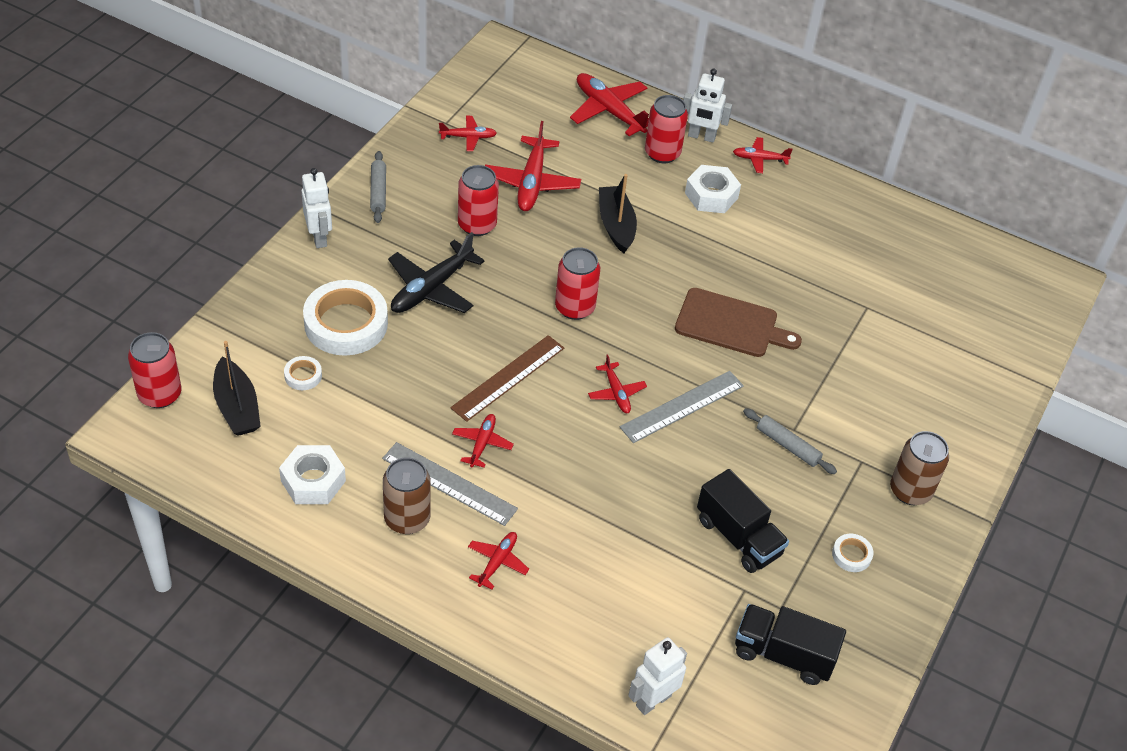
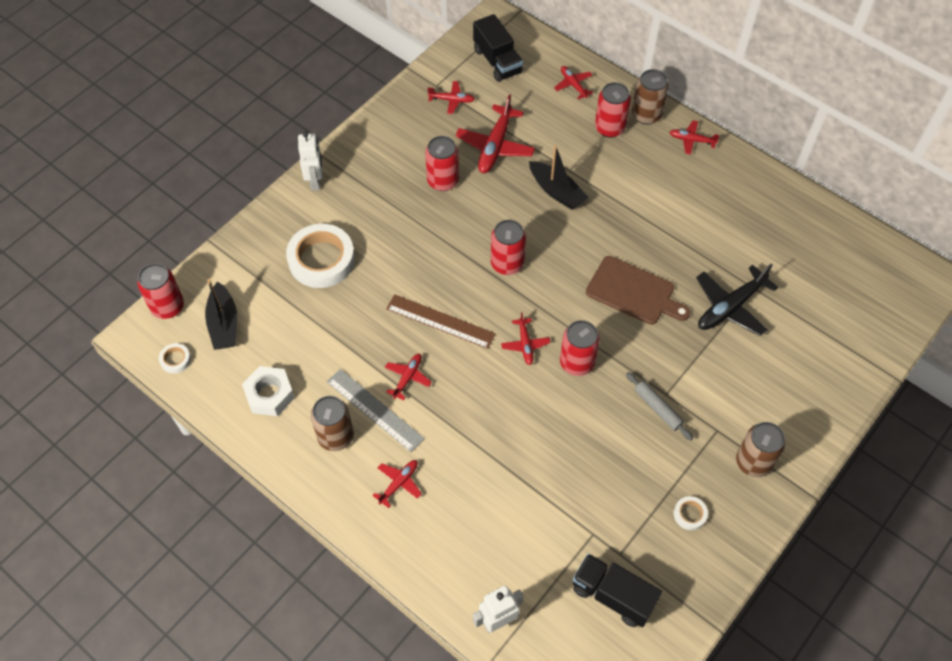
camera: 15 degrees right, 10 degrees up
white tape [284,356,322,390] -> white tape moved to [159,343,191,374]
grey rolling pin [370,151,386,223] -> none
black plane [388,232,485,313] -> black plane moved to [696,263,778,336]
brown ruler [450,335,564,422] -> brown ruler turned 60 degrees clockwise [386,294,495,349]
red plane [570,73,649,136] -> red plane [554,66,593,99], size x0.55
black boat [599,174,637,253] -> black boat turned 135 degrees clockwise [529,145,589,210]
grey ruler [620,371,744,443] -> red can [560,320,600,376]
white robot [683,69,732,143] -> brown can [632,69,669,125]
white nut [685,165,741,213] -> none
black truck [697,469,789,573] -> black truck moved to [473,14,523,82]

